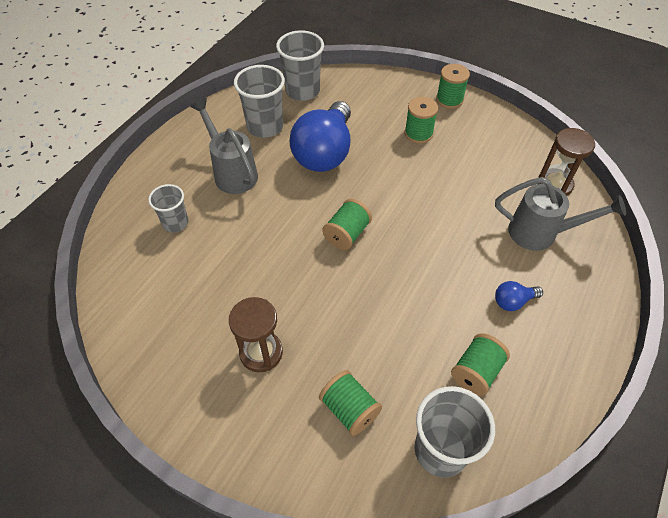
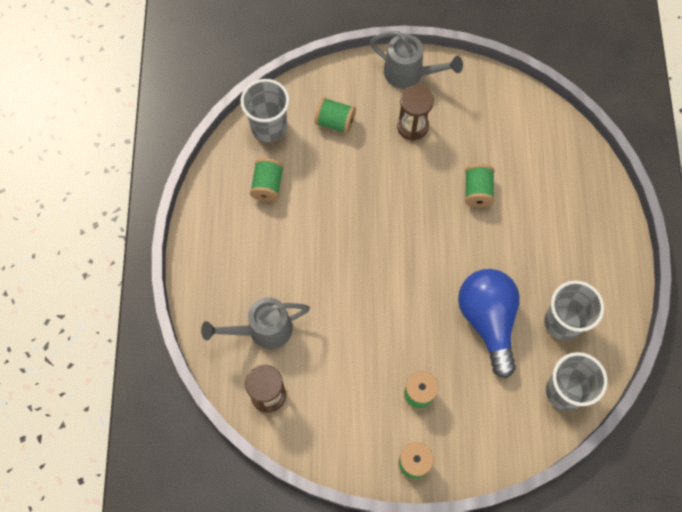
camera: 150 degrees right, 15 degrees up
grey cup [148,184,189,232] -> none
grey watering can [190,98,258,194] -> grey watering can moved to [370,31,463,88]
green spool [322,199,372,250] -> green spool moved to [465,164,495,208]
blue light bulb [495,281,543,311] -> none

